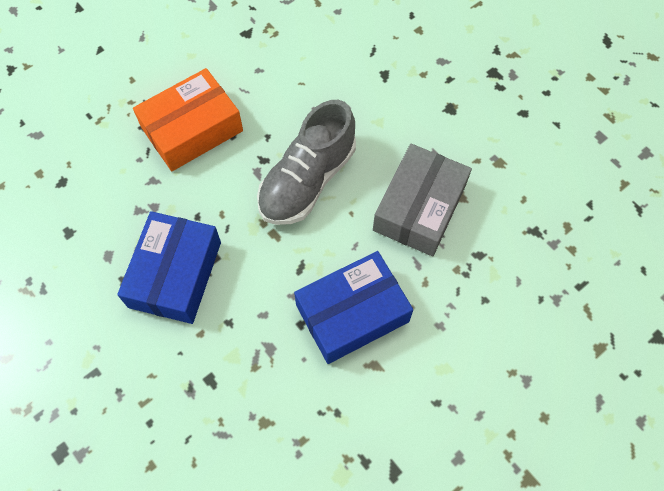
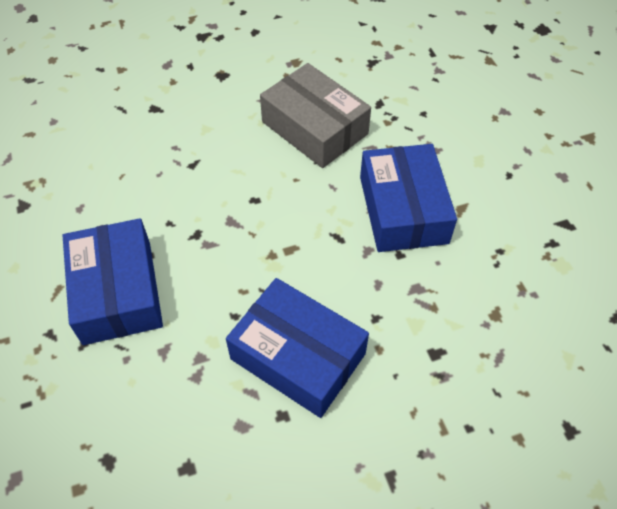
camera: 70 degrees left, 10 degrees down
orange box [133,68,243,171] -> blue box [63,218,163,345]
grey shoe [257,100,356,225] -> none

